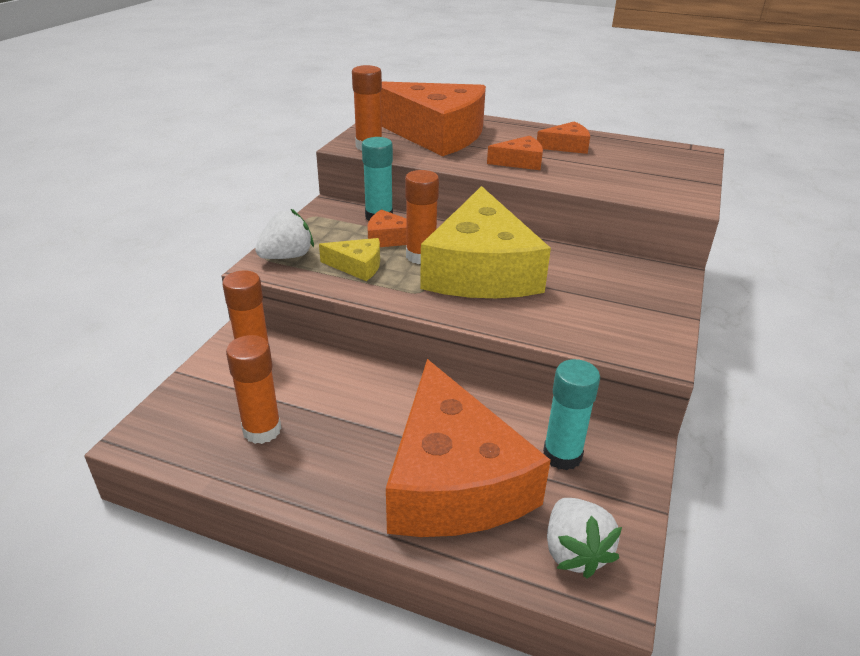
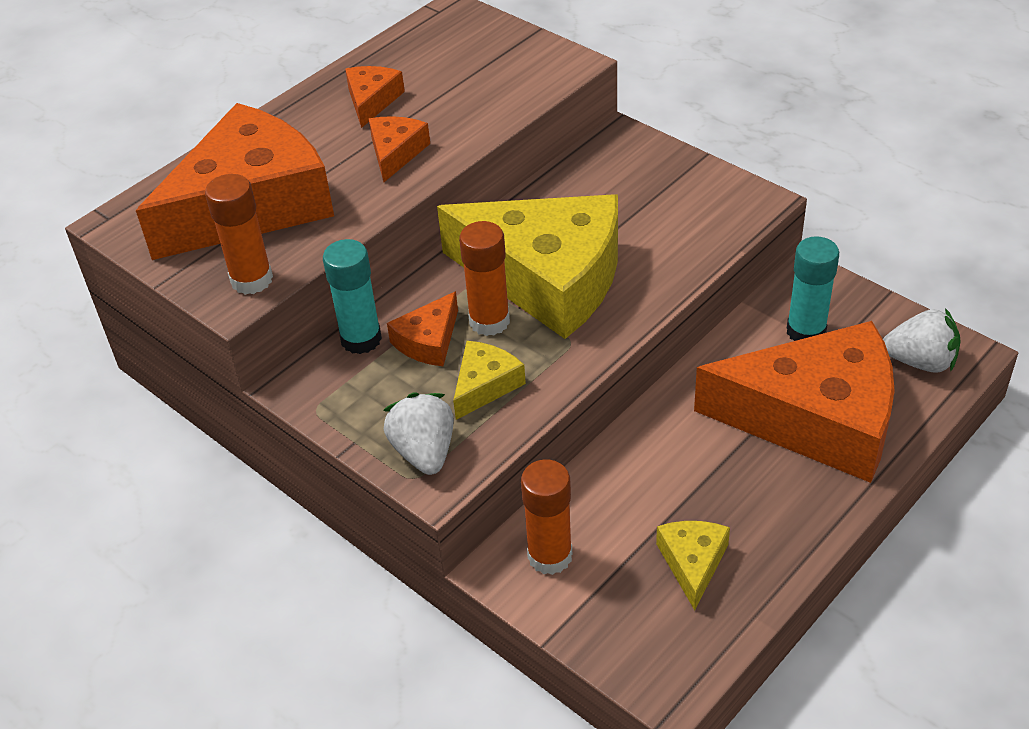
camera: 65 degrees left, 10 degrees up
orange glue stick [226,335,281,444] -> yellow cheese [656,521,730,610]

